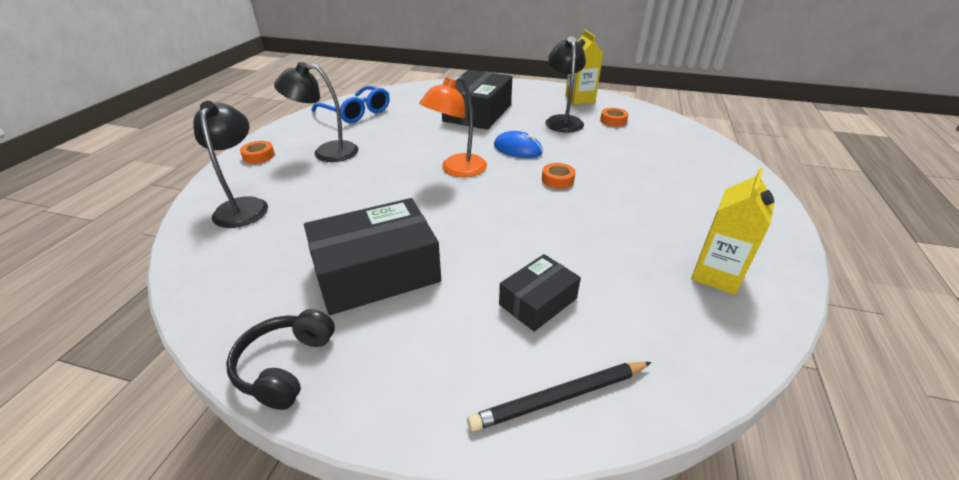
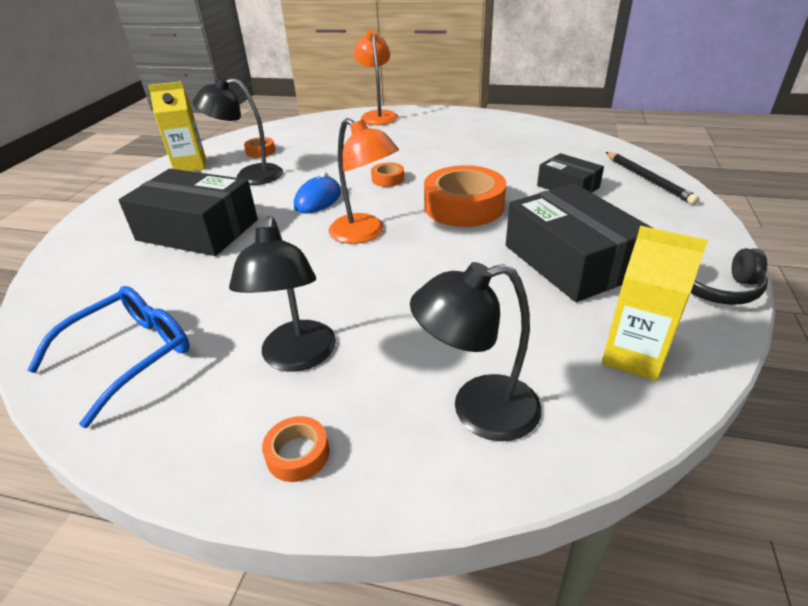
camera: 90 degrees left, 0 degrees up
yellow carton [691,168,775,295] -> yellow carton moved to [602,226,708,382]
none -> orange lamp [354,30,398,125]
none -> orange tape [424,165,506,227]

